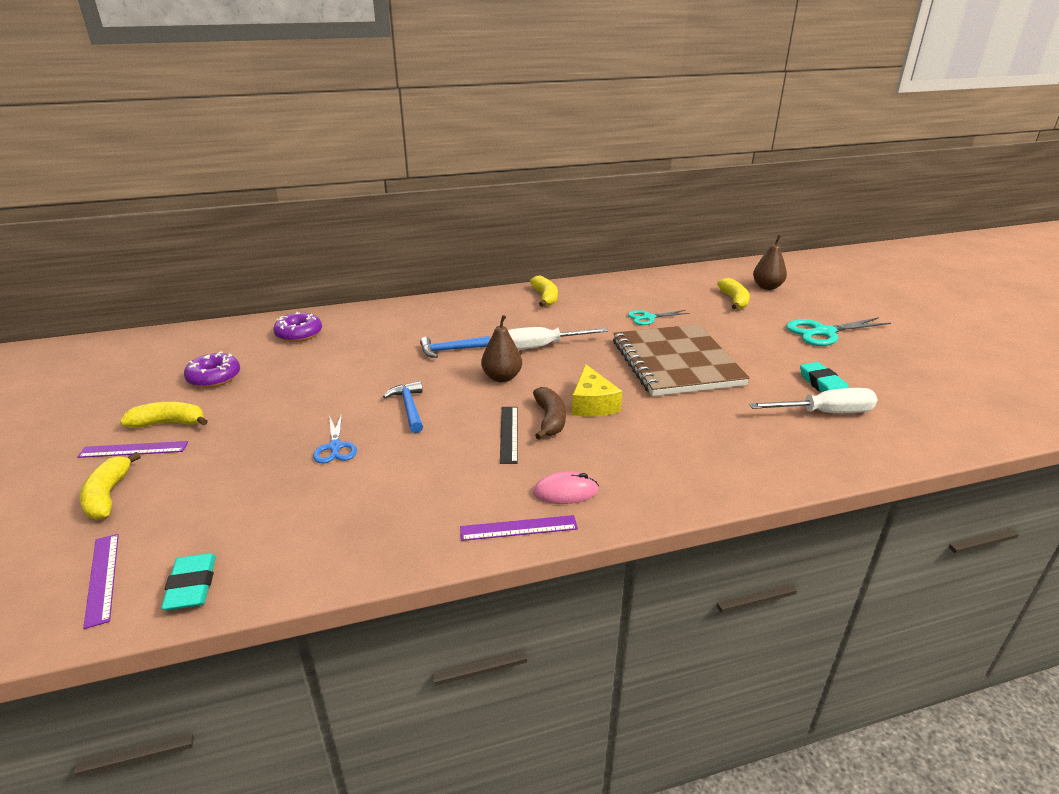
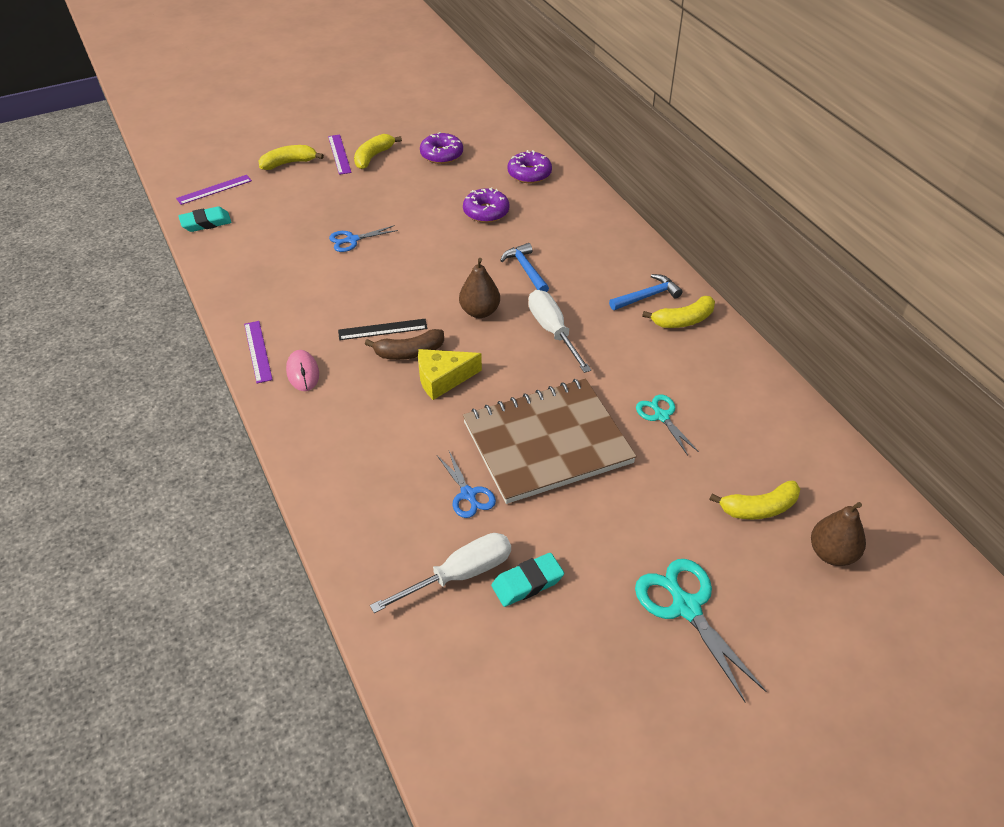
camera: 80 degrees right, 15 degrees up
yellow banana [120,402,208,428] -> yellow banana turned 135 degrees counterclockwise [354,134,402,169]
blue hammer [383,381,423,433] -> blue hammer moved to [609,274,683,310]
white screwdriver [749,388,877,413] -> white screwdriver turned 105 degrees counterclockwise [370,533,511,613]
none -> blue scissors [438,451,496,518]
none -> purple donut [463,187,510,223]

